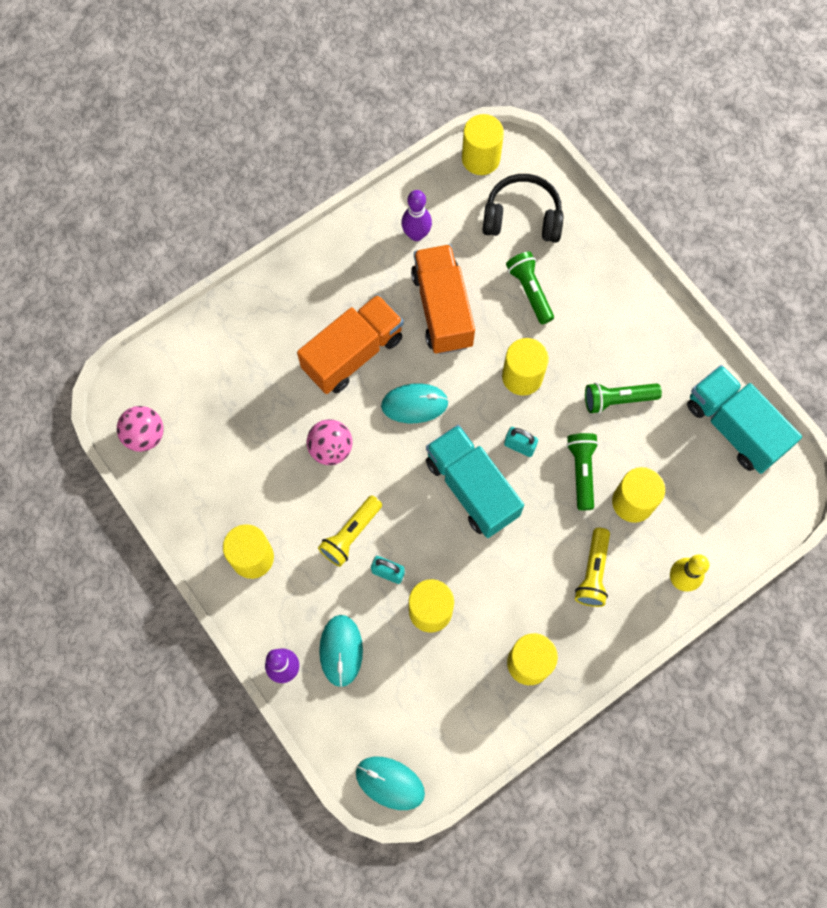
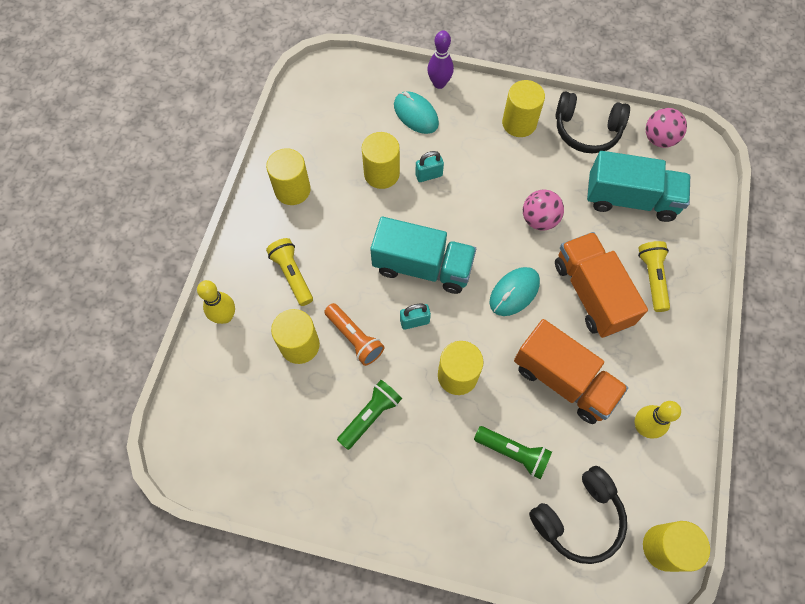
camera: 140 degrees right, 5 degrees down
orange truck [297,294,404,394] -> orange truck turned 150 degrees clockwise [555,232,648,338]
yellow flashlight [318,495,382,567] -> yellow flashlight moved to [638,241,670,312]
turquoise mouse [356,757,425,810] -> none
purple bowling pin [401,190,432,241] -> yellow bowling pin [635,401,681,438]
green flashlight [566,433,599,510] -> orange flashlight [324,303,384,366]
turquoise truck [687,365,802,474] -> turquoise truck moved to [587,151,690,222]
none -> black headphones [555,91,630,153]

